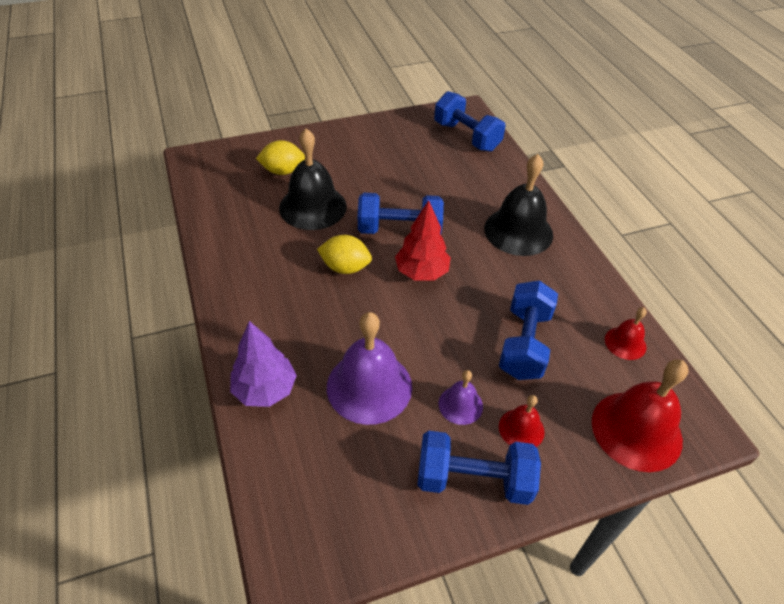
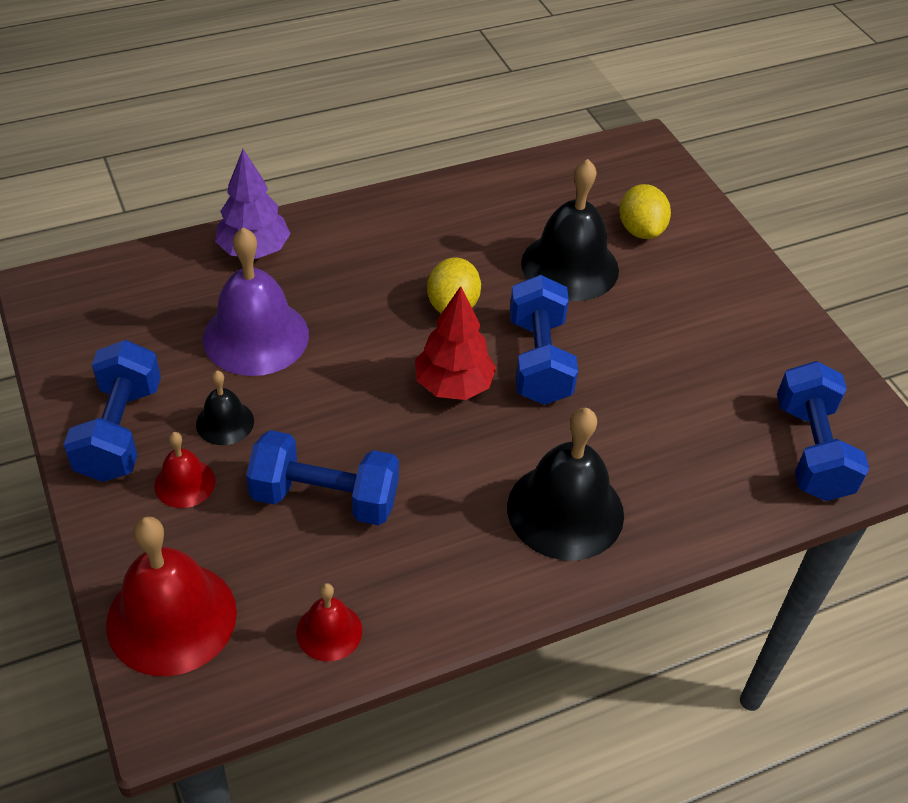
camera: 85 degrees right, 0 degrees up
blue dumbbell [434,91,506,152] -> blue dumbbell turned 45 degrees counterclockwise [777,361,869,501]
purple bell [439,370,483,425] -> black bell [196,370,254,445]

